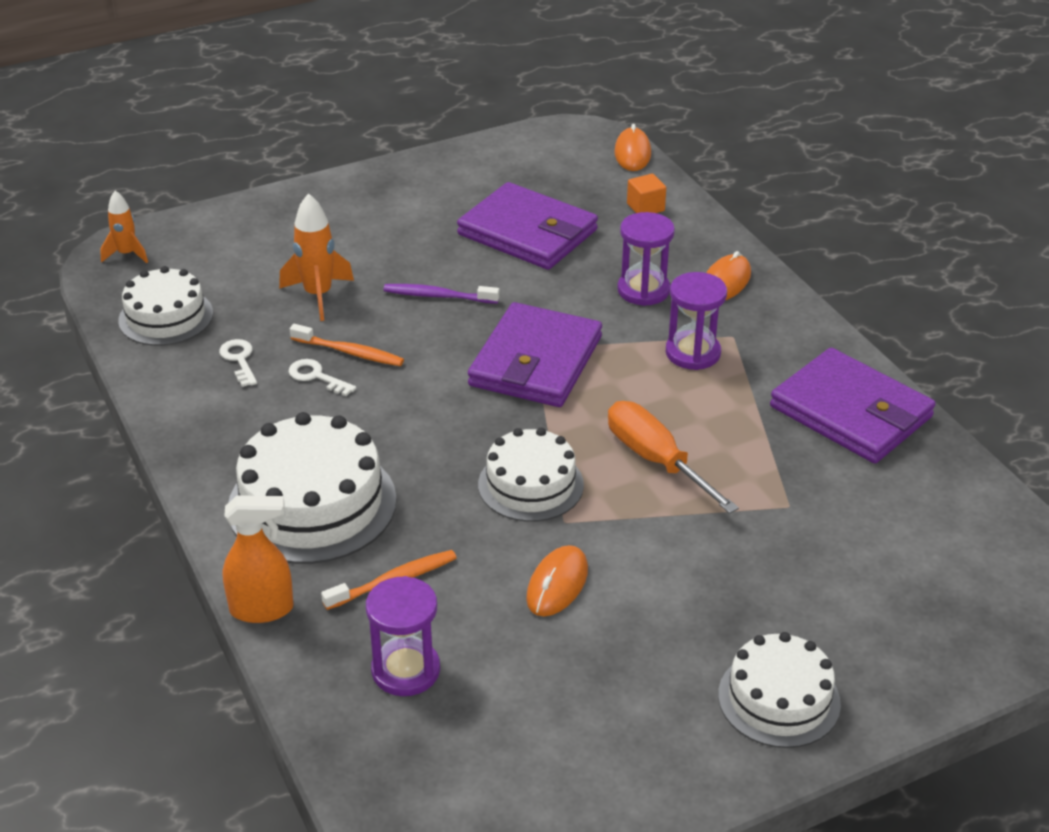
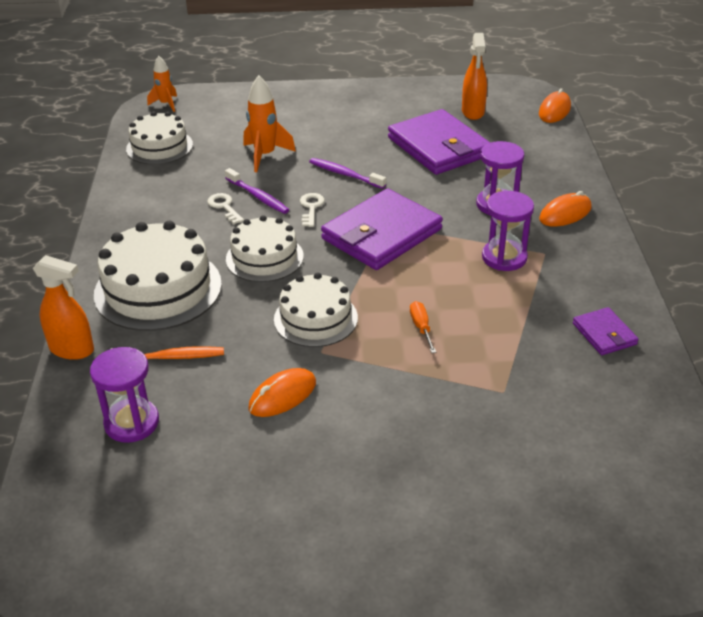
camera: 25 degrees right, 0 degrees up
white key [219,339,257,387] -> white key moved to [300,193,324,227]
orange toothbrush [290,324,404,366] -> purple toothbrush [225,168,289,214]
orange screwdriver [608,401,739,514] -> orange screwdriver [410,301,436,353], size x0.49
orange cube [627,174,666,213] -> none
white cake [718,632,841,748] -> white cake moved to [226,215,304,282]
purple wallet [770,348,936,464] -> purple wallet [573,307,639,355], size x0.48
none -> orange spray bottle [462,33,487,120]

